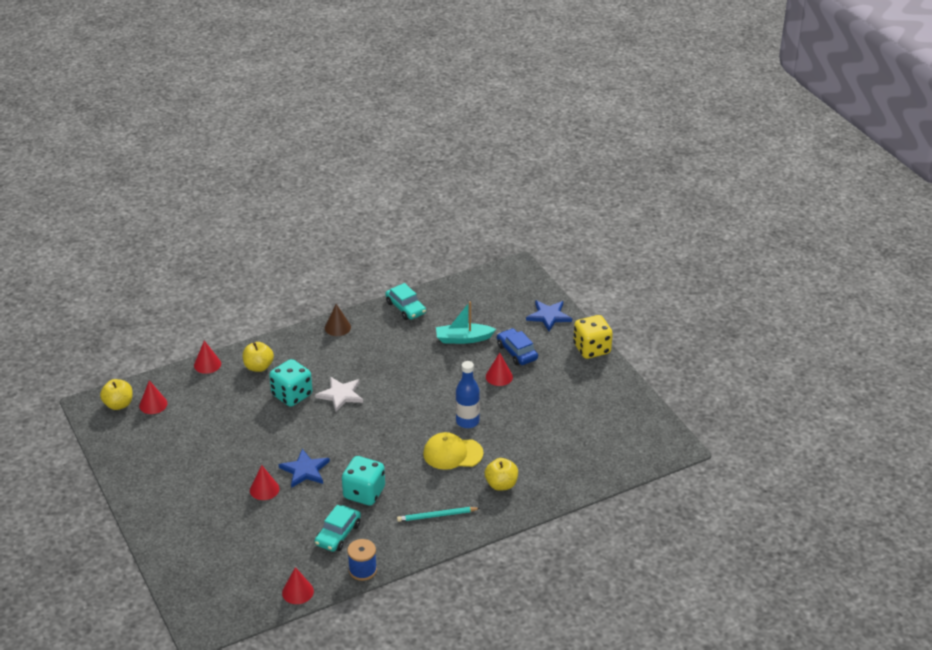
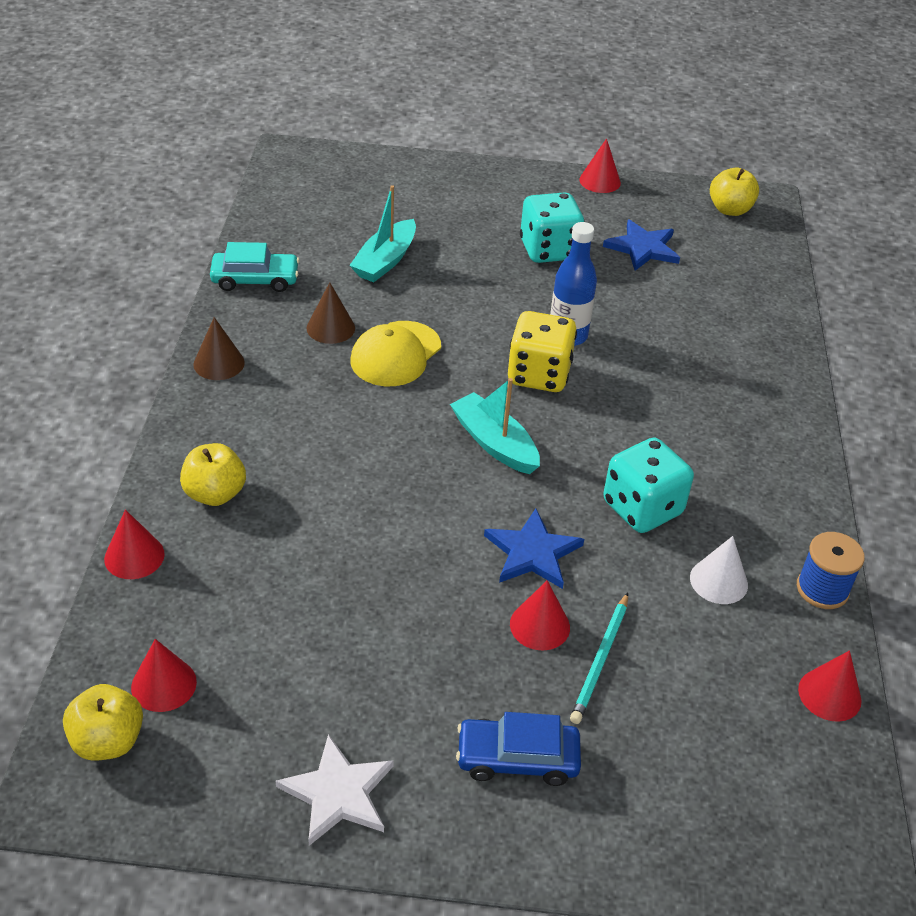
camera: 60 degrees left, 5 degrees up
turquoise dice [269,359,312,407] -> turquoise dice moved to [520,192,585,263]
white star [315,377,363,412] -> white star moved to [276,734,394,846]
turquoise car [315,505,361,552] -> white cone [690,536,748,604]
turquoise pencil [397,507,480,522] -> turquoise pencil moved to [570,593,628,724]
yellow cap [423,432,484,470] -> yellow cap moved to [351,321,441,386]
yellow apple [485,458,518,491] -> yellow apple moved to [710,168,759,216]
red cone [486,353,513,386] -> red cone moved to [579,138,621,193]
blue car [497,328,538,365] -> blue car moved to [456,712,581,786]
blue star [526,300,572,331] -> blue star moved to [603,219,680,271]
yellow dice [573,315,613,359] -> yellow dice moved to [508,311,577,392]
none -> brown cone [306,282,355,344]
none -> turquoise boat [450,378,540,474]

